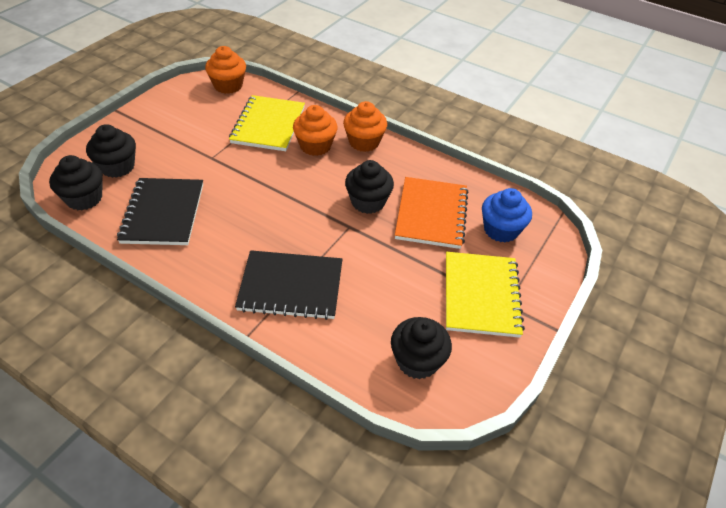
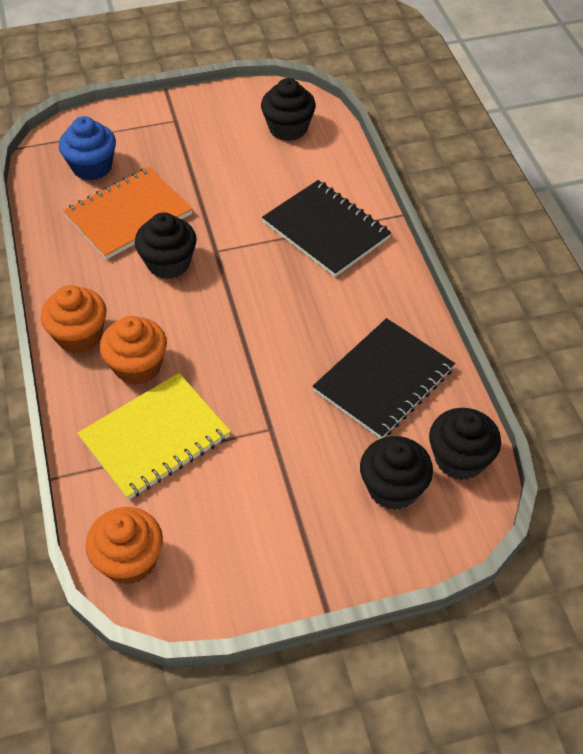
camera: 135 degrees left, 5 degrees up
yellow notebook [446,252,525,338] -> none

